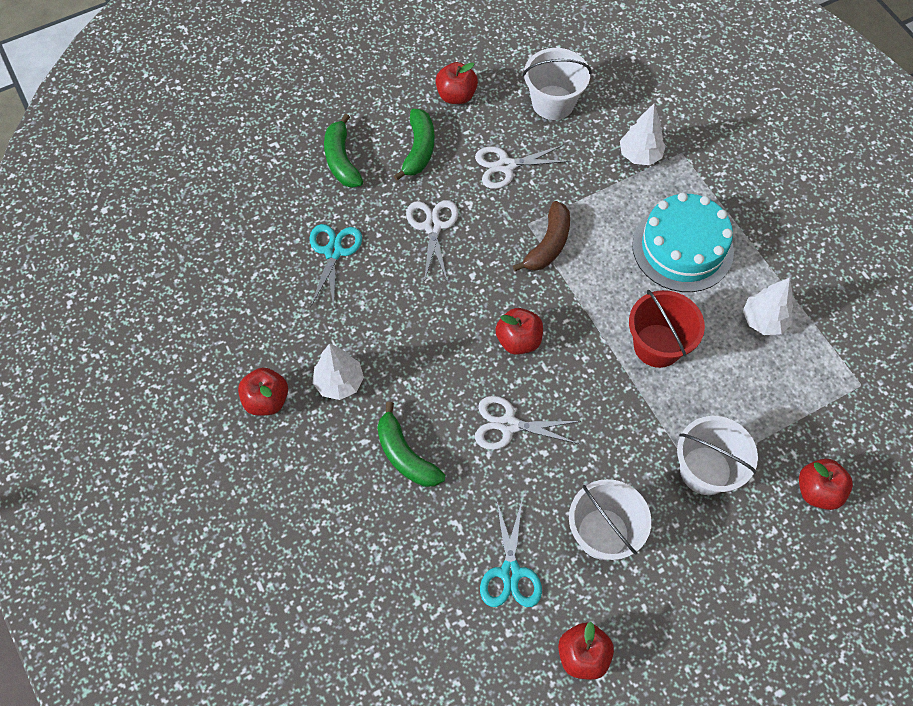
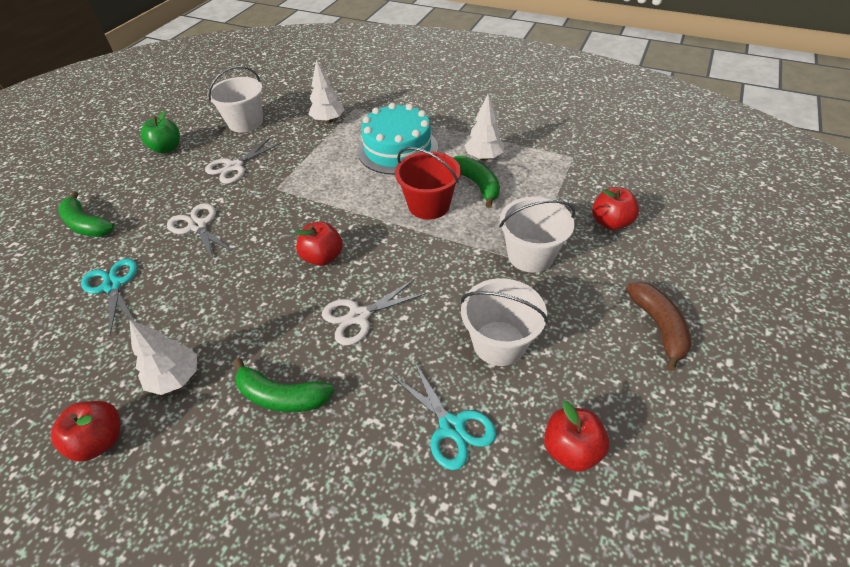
camera: 35 degrees left, 15 degrees down
green banana [394,109,435,181] -> green banana moved to [453,155,500,208]
red apple [435,62,478,104] -> green apple [141,110,180,154]
brown banana [513,201,570,271] -> brown banana moved to [626,282,692,371]

